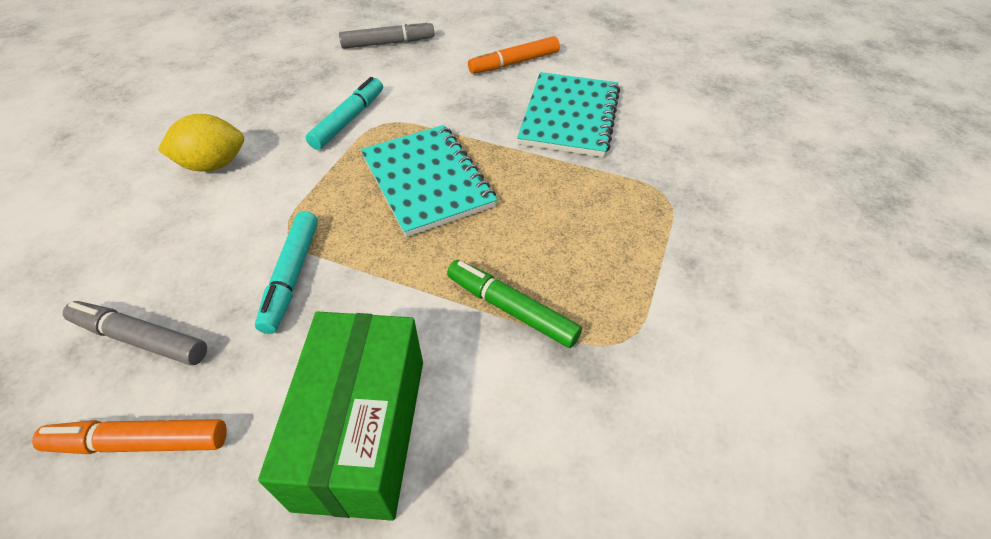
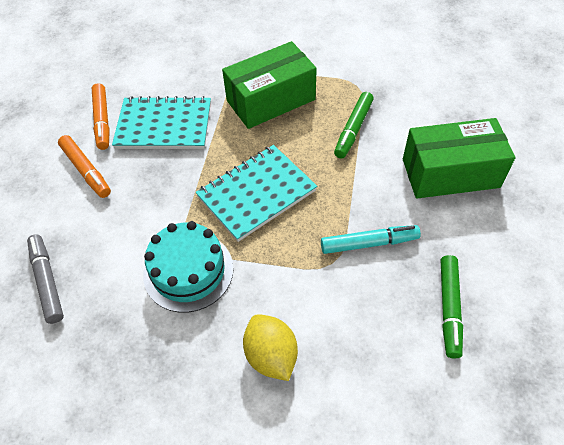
camera: 100 degrees left, 5 degrees up
orange marker [32,419,227,454] -> orange marker moved to [92,83,110,150]
grey marker [63,301,207,365] -> green marker [441,255,463,359]
turquoise marker [306,77,383,150] -> turquoise cake [143,221,234,313]
none -> green box [222,41,317,129]

